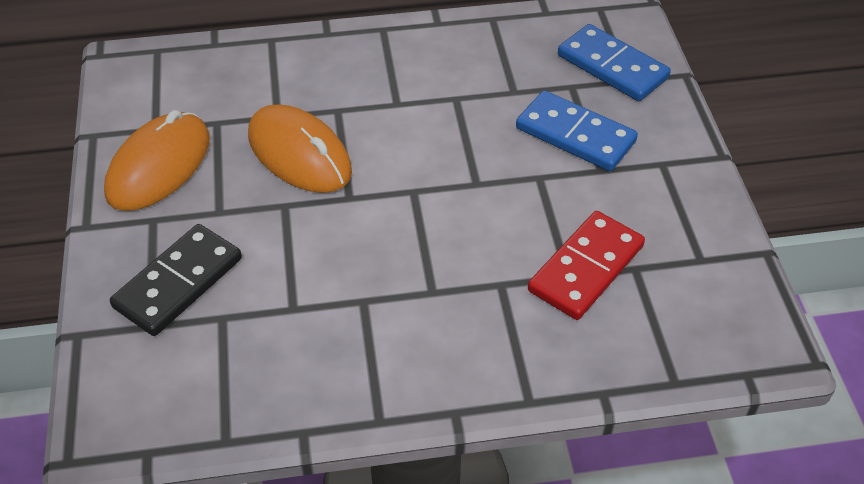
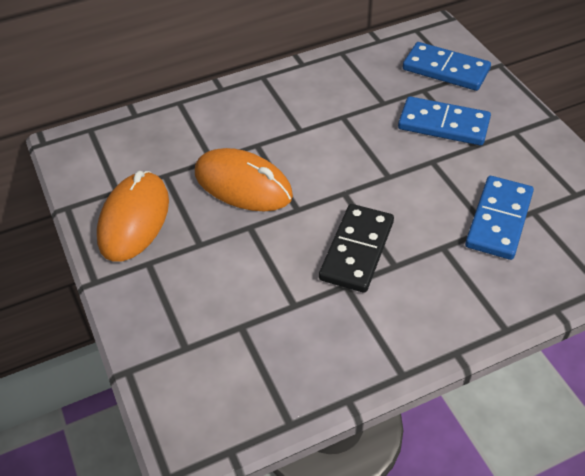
camera: 15 degrees left, 0 degrees up
black domino [110,224,242,336] -> black domino moved to [319,204,394,293]
red domino [528,211,645,320] -> blue domino [465,176,534,260]

